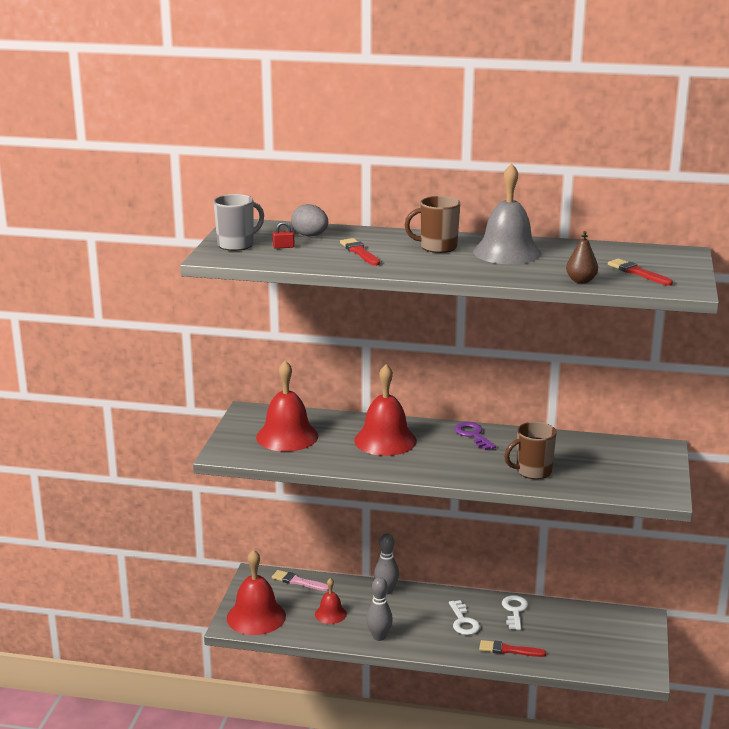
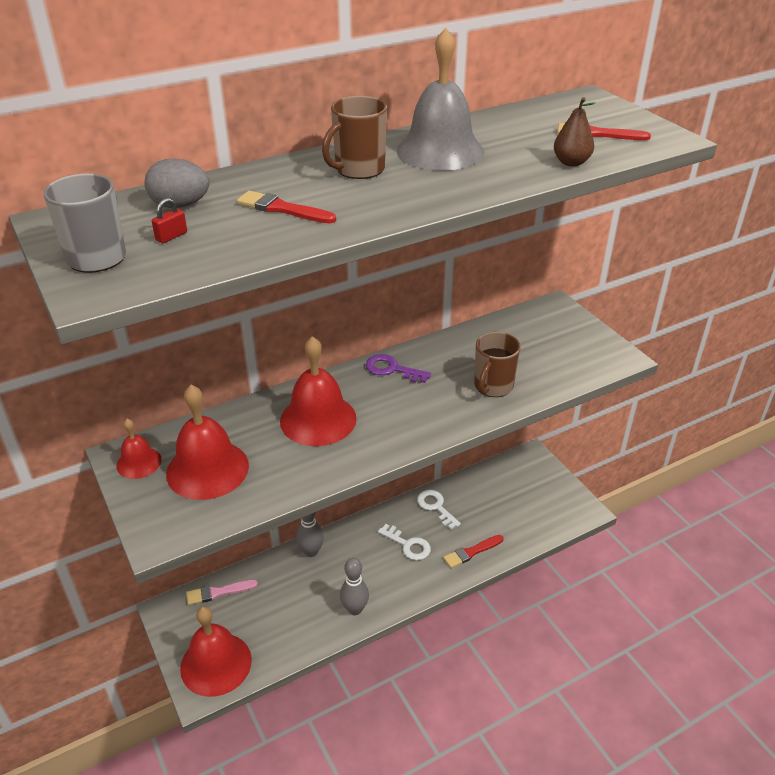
camera: 40 degrees left, 15 degrees up
red bell [315,578,347,624] -> red bell moved to [116,419,162,479]

